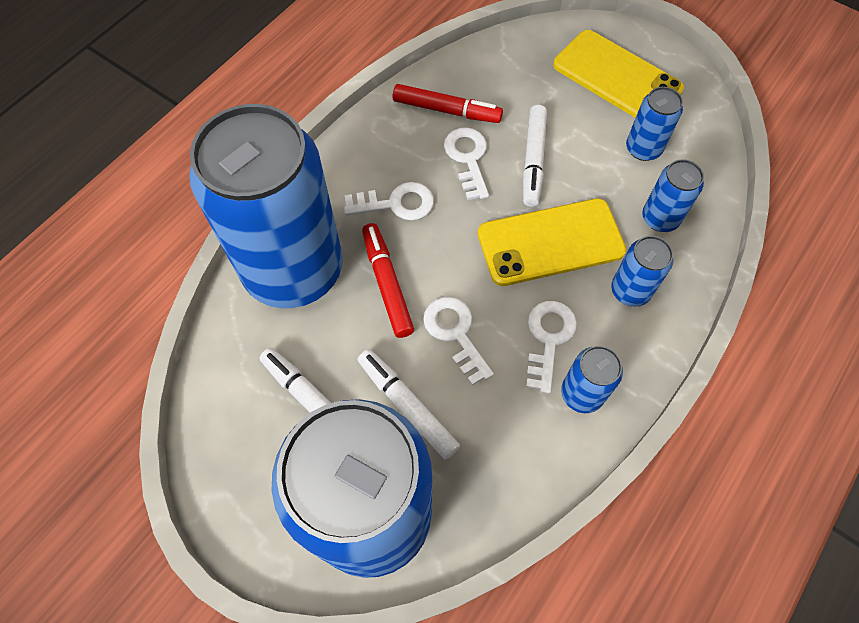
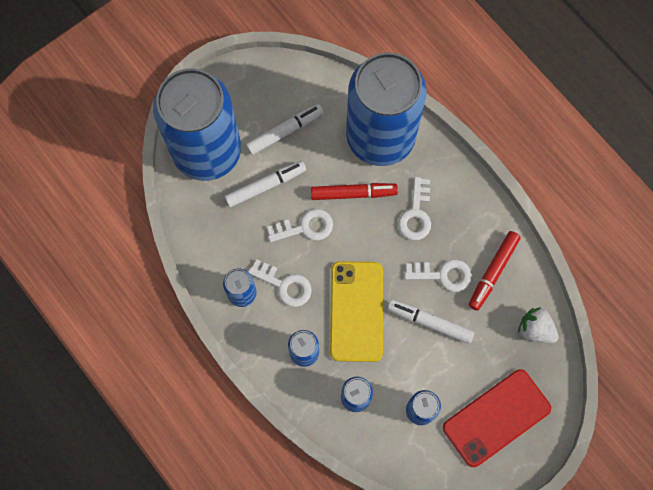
camera: 105 degrees right, 10 degrees up
yellow phone [553,30,684,118] -> red phone [443,369,551,467]
none -> white strawberry [518,307,559,343]

